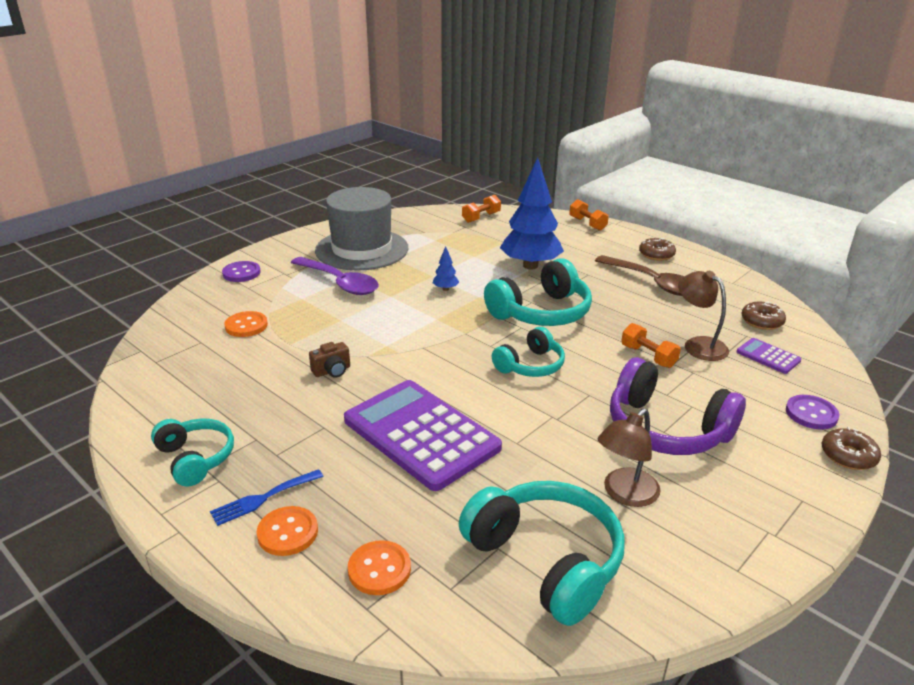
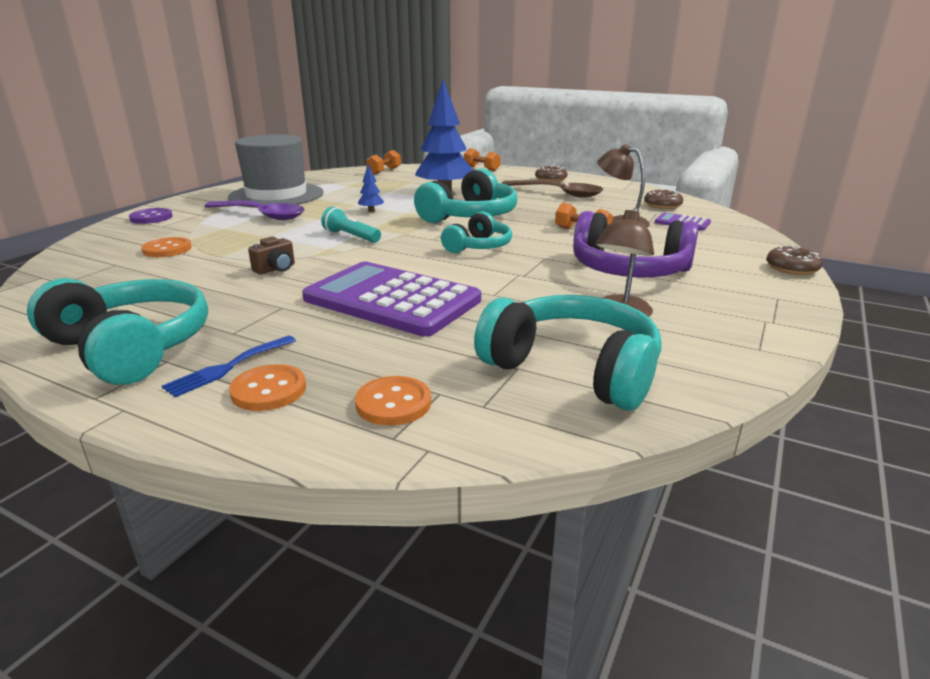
camera: 15 degrees left, 5 degrees down
turquoise headphones [151,418,234,487] -> turquoise headphones [27,278,208,385], size x1.63
purple button [786,395,839,430] -> none
none -> turquoise flashlight [321,207,381,243]

